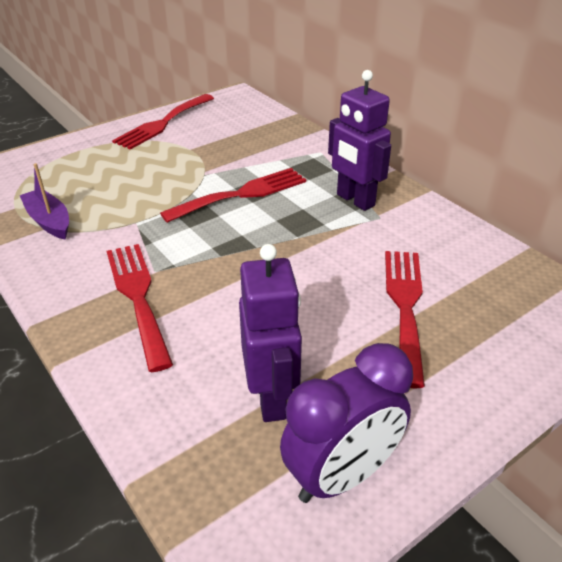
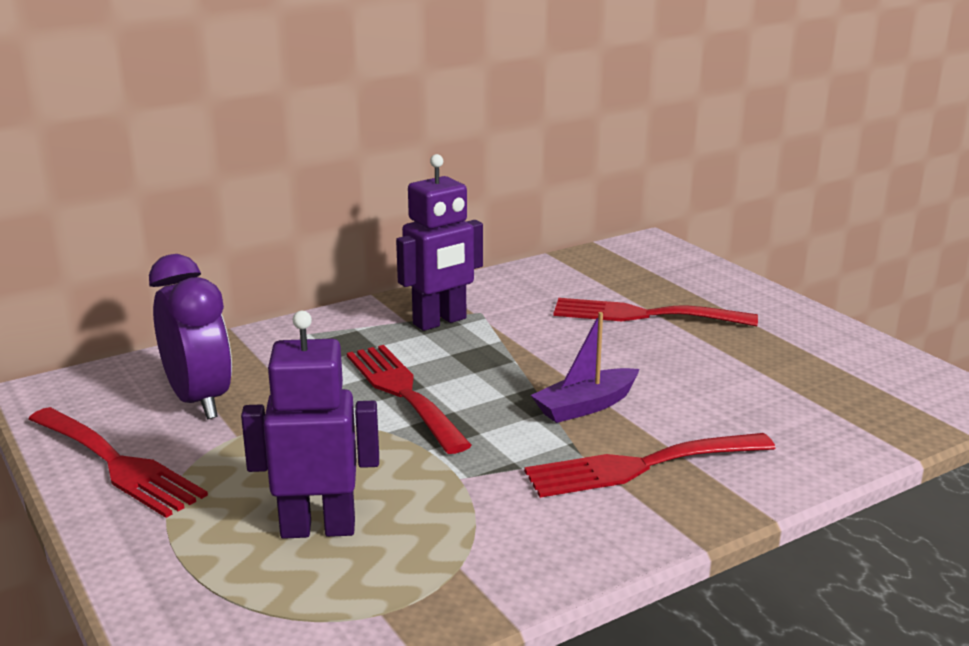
camera: 85 degrees left, 15 degrees down
purple boat [20,163,69,240] -> purple boat moved to [531,312,639,423]
purple robot [239,244,302,422] -> purple robot moved to [241,311,379,539]
purple clock [280,343,413,503] -> purple clock moved to [149,254,232,419]

